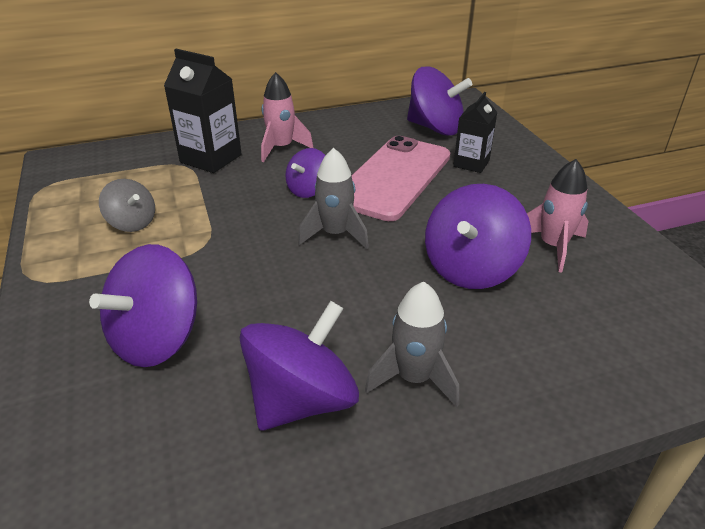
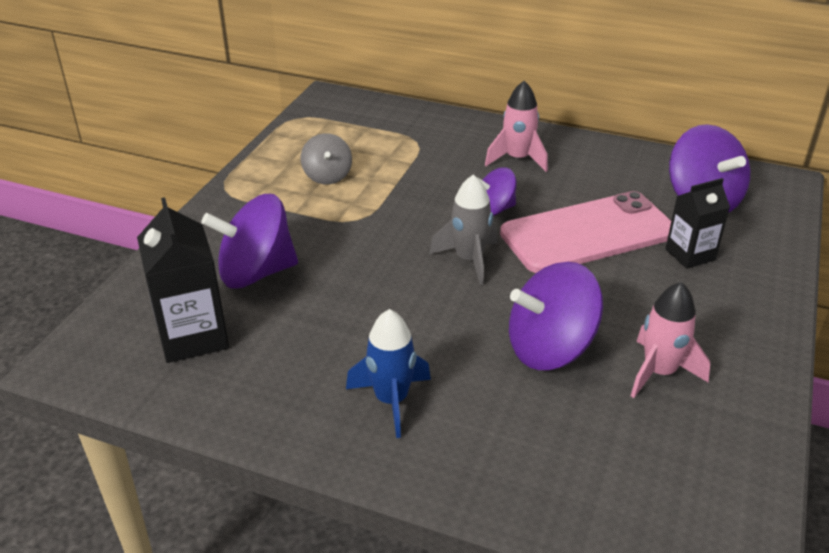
camera: 40 degrees right, 0 degrees up
black carton [164,49,242,173] -> black carton moved to [137,197,229,363]
purple spinning top [240,301,359,430] -> none
grey rocket [365,282,459,407] -> blue rocket [346,309,431,438]

